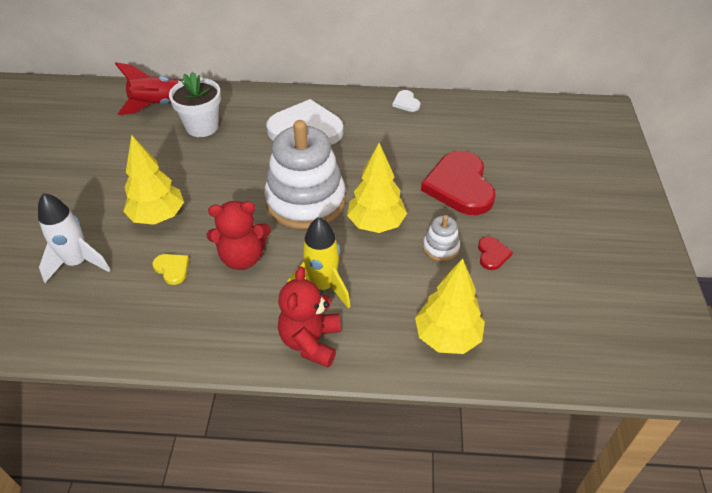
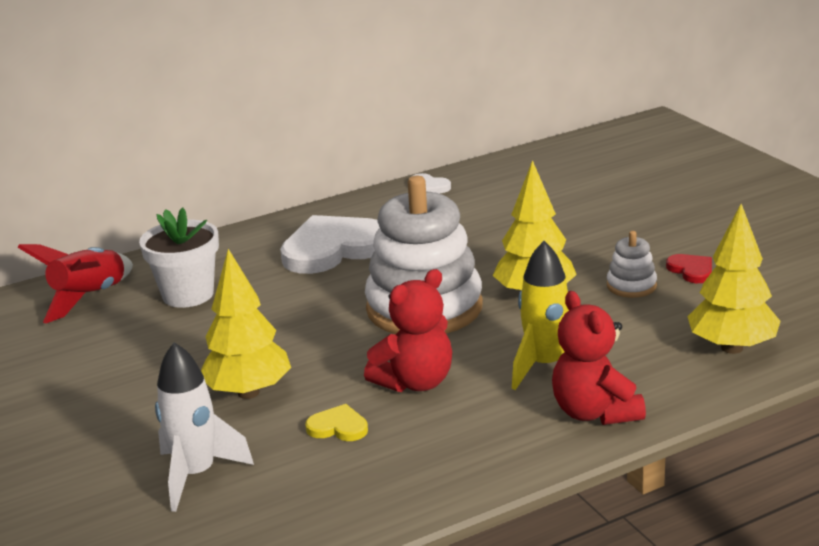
camera: 30 degrees left, 20 degrees down
red heart [421,151,495,215] -> none

